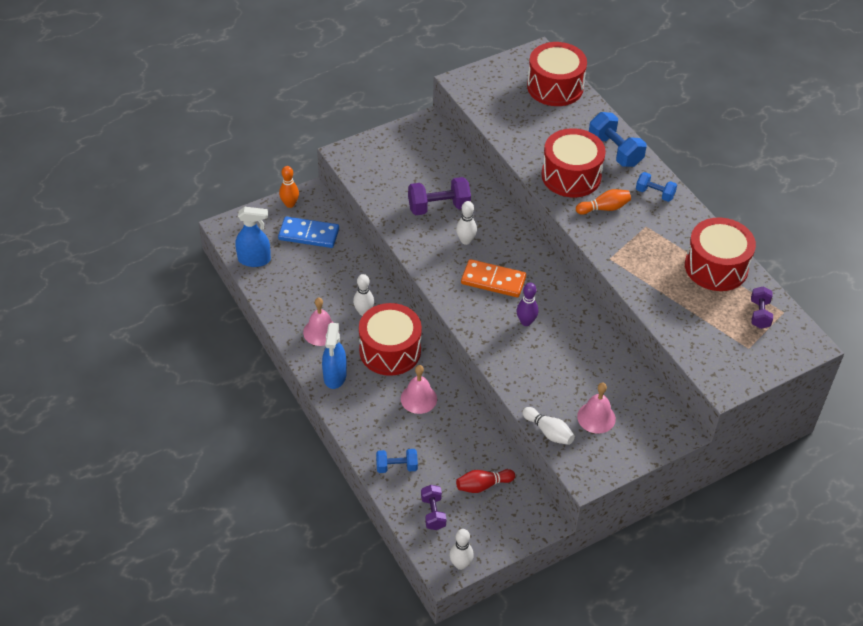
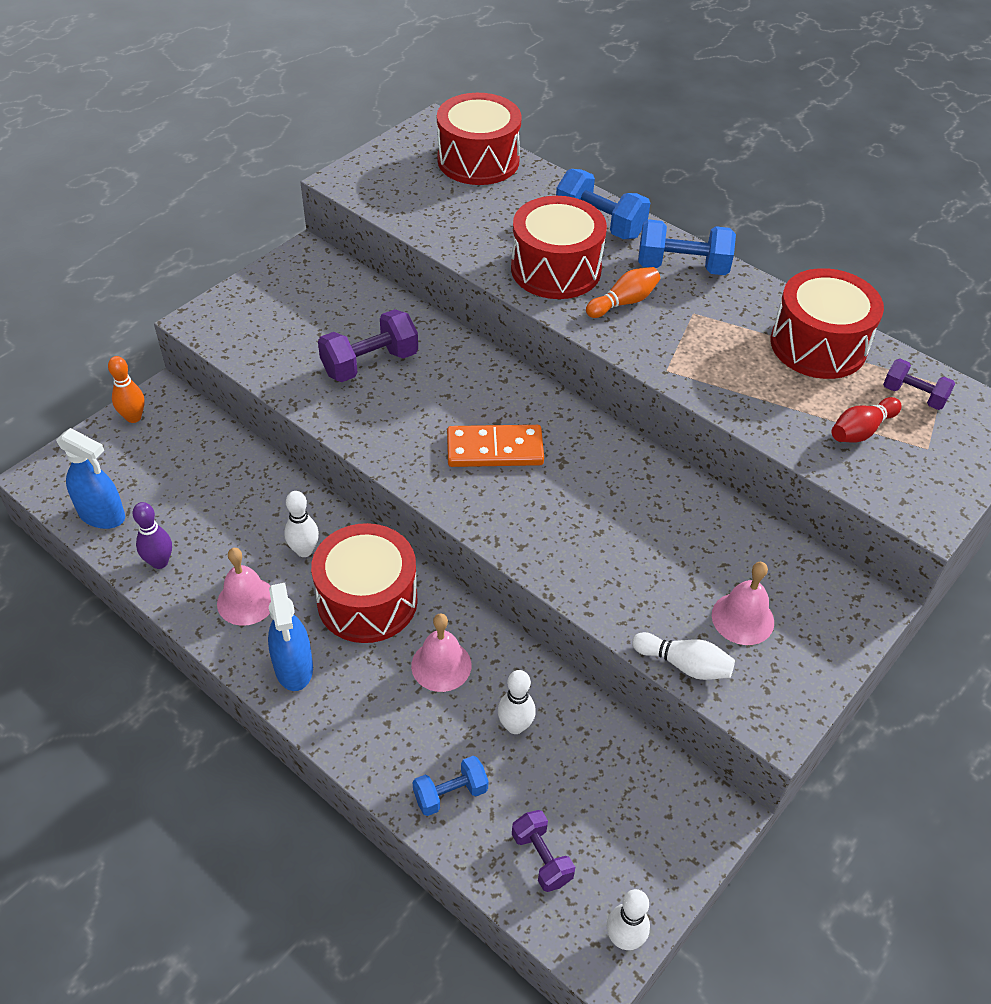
camera: 20 degrees left, 0 degrees up
blue spray bottle [235,207,271,267] -> blue spray bottle turned 45 degrees clockwise [56,428,125,529]
blue domino [278,216,339,248] -> none
white bowling pin [456,201,477,245] -> white bowling pin moved to [498,670,536,734]
red bowling pin [456,469,515,493] -> red bowling pin moved to [832,397,901,442]
purple bowling pin [517,283,538,326] -> purple bowling pin moved to [132,502,172,569]
blue dumbbell [636,172,677,202] -> blue dumbbell [638,219,736,275], size x1.63
purple dumbbell [751,286,773,329] -> purple dumbbell turned 45 degrees counterclockwise [883,359,955,410]

